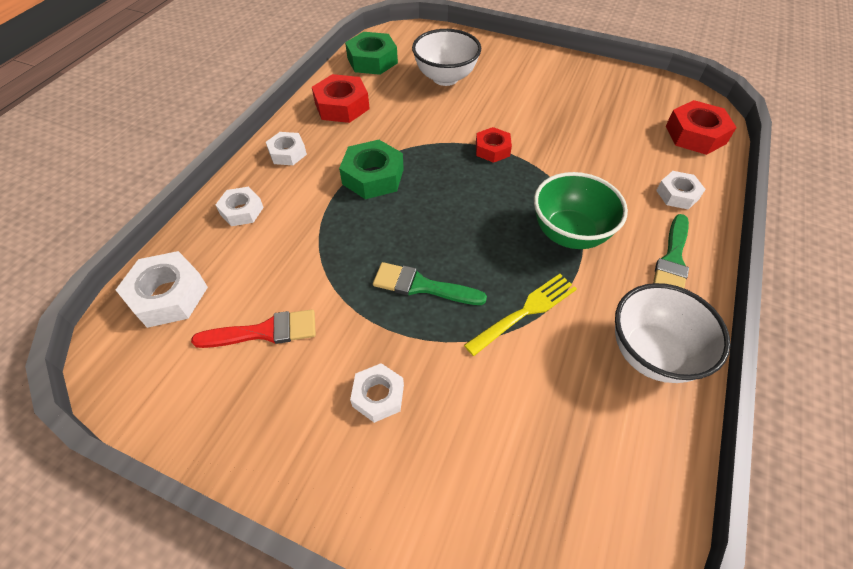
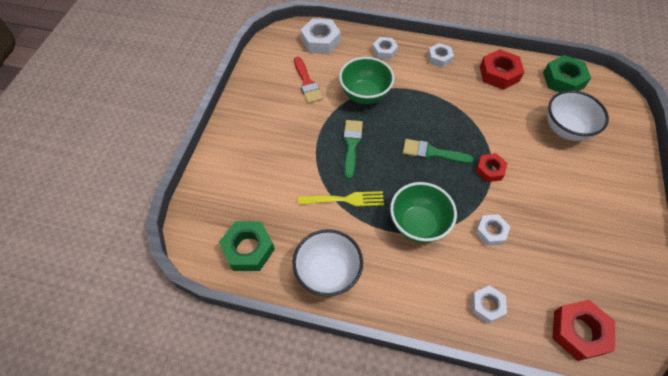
camera: 80 degrees right, 5 degrees up
green nut [339,140,404,199] -> green nut moved to [219,221,275,271]
white nut [350,363,404,423] -> white nut moved to [475,214,510,246]
yellow fork [464,274,577,356] -> yellow fork turned 45 degrees counterclockwise [298,191,384,206]
green brush [653,214,689,288] -> green brush moved to [403,139,474,164]
none -> green bowl [339,57,394,104]

